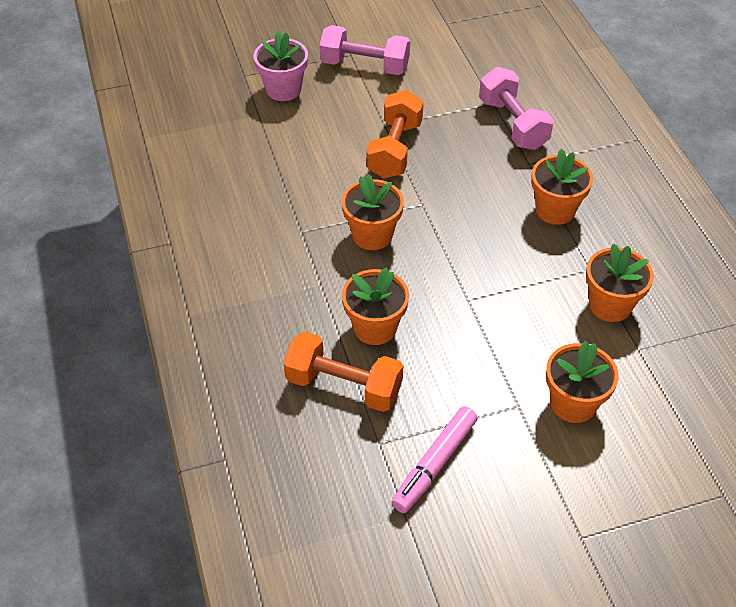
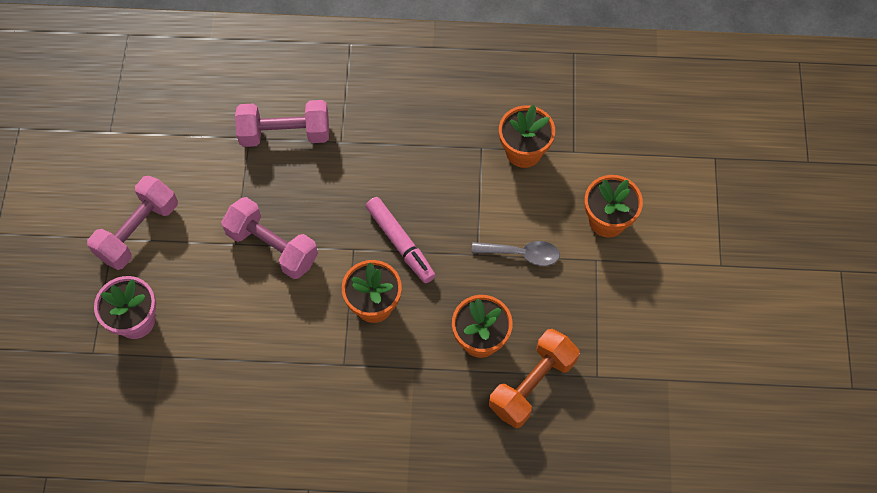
camera: 70 degrees left, 15 degrees up
orange dumbbell [366,90,424,178] -> pink dumbbell [221,197,318,279]
pink marker [391,406,478,513] -> pink marker moved to [366,197,436,283]
orange flower pot [531,149,593,225] -> none
none -> grey spoon [472,241,560,266]

